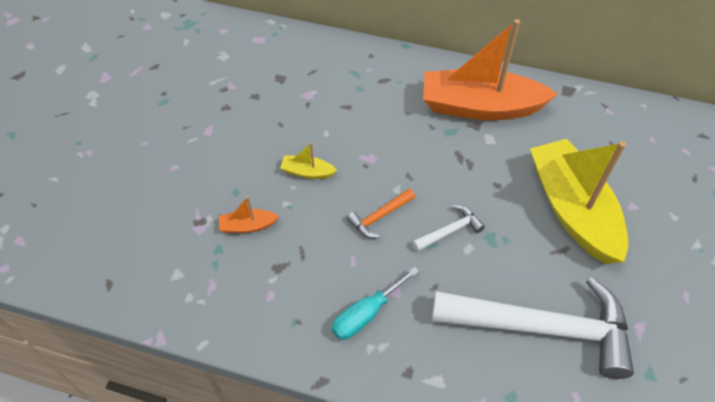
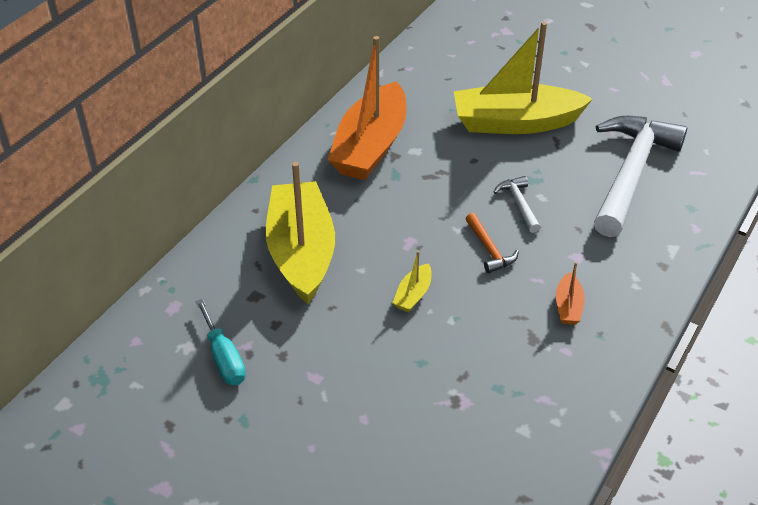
camera: 75 degrees left, 10 degrees down
orange boat [219,196,279,233] -> orange boat moved to [556,262,585,325]
turquoise screwdriver [332,267,419,340] -> turquoise screwdriver moved to [195,299,246,385]
none -> yellow boat [266,162,335,304]

